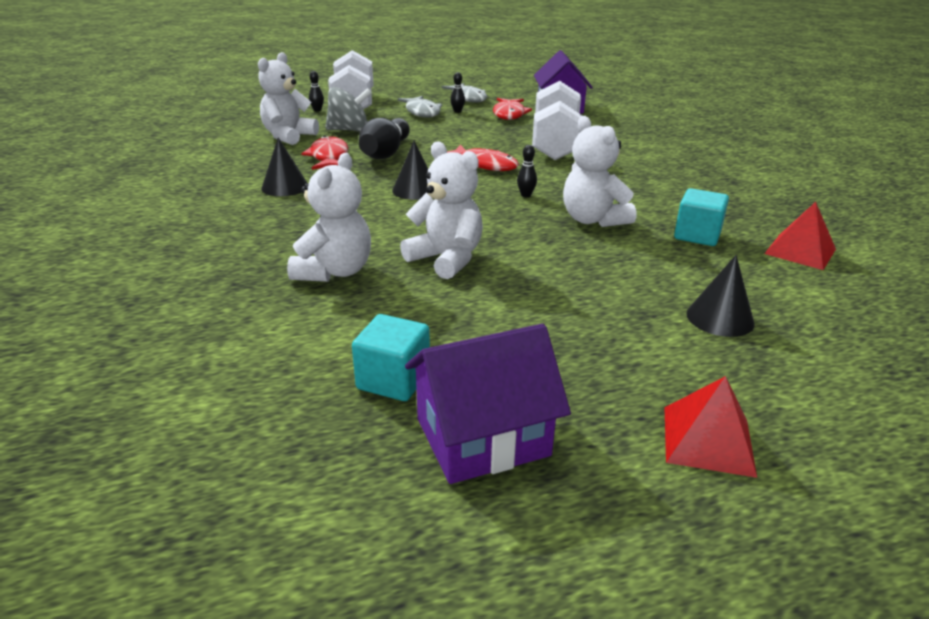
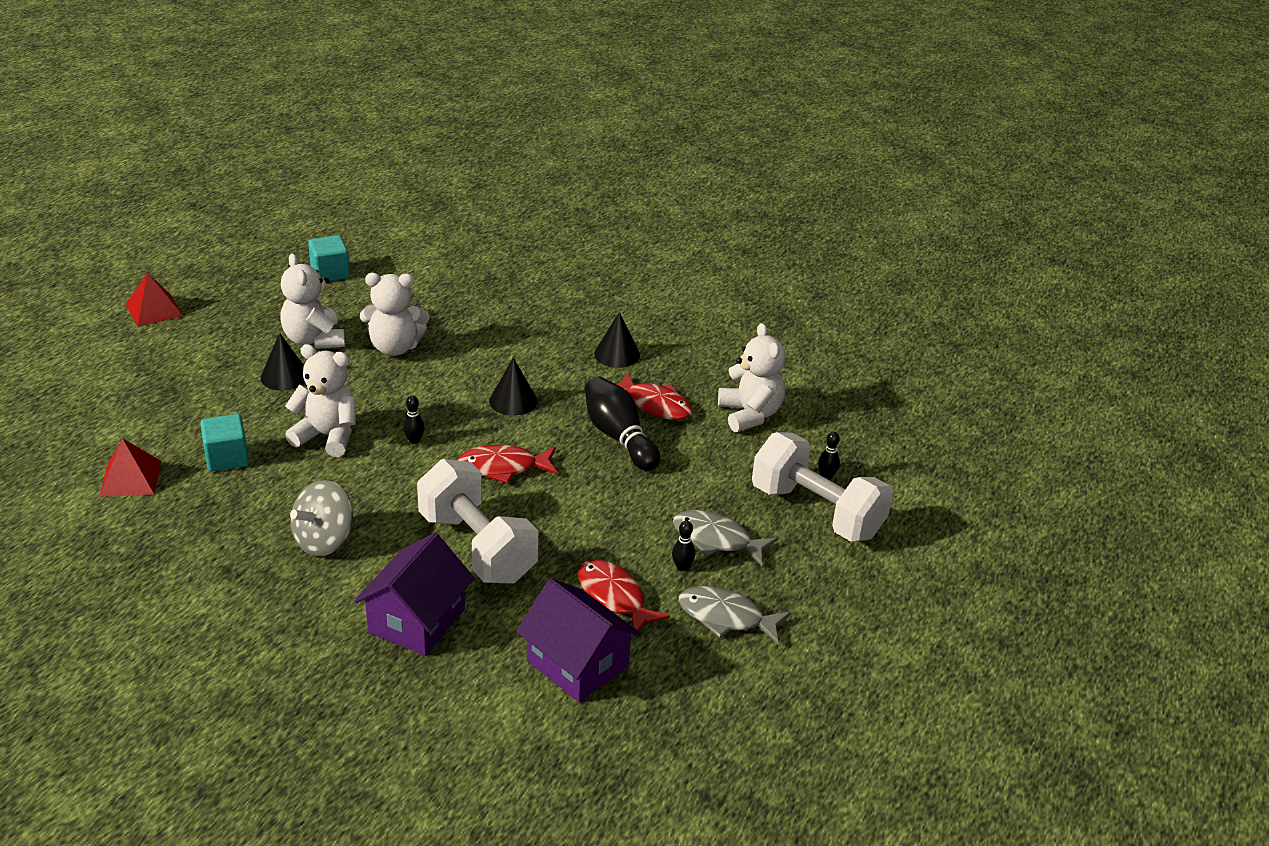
camera: 135 degrees right, 5 degrees up
white teddy bear [287,153,371,282] -> white teddy bear moved to [280,253,345,349]
grey spinning top [325,87,372,132] -> grey spinning top moved to [290,480,353,556]
purple house [405,324,571,484] -> purple house moved to [354,533,474,656]
black cone [686,255,755,337] -> black cone moved to [261,333,305,391]

